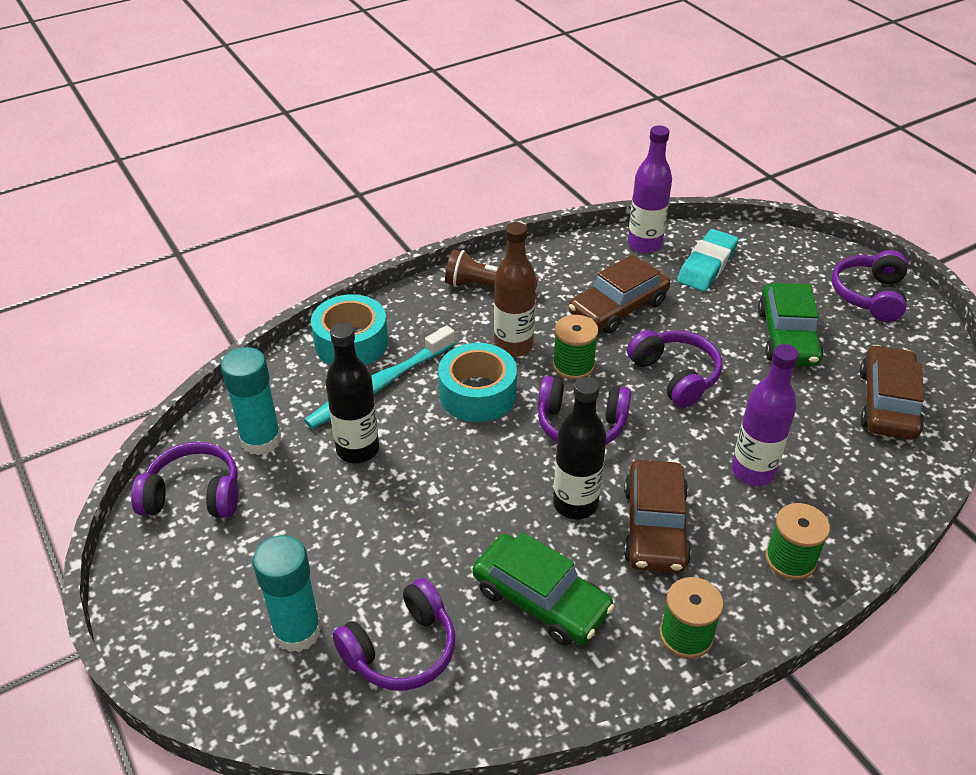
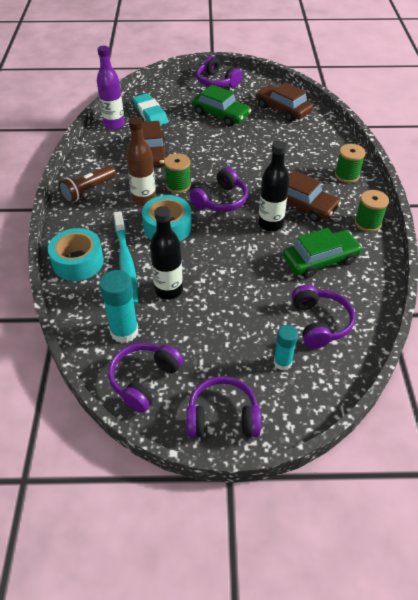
camera: 60 degrees left, 5 degrees up
turquoise glue stick [253,535,321,652] -> turquoise glue stick [274,325,298,370], size x0.64
purple headphones [627,330,722,408] -> purple headphones moved to [186,376,261,437]
purple bottle [732,344,799,486] -> none

